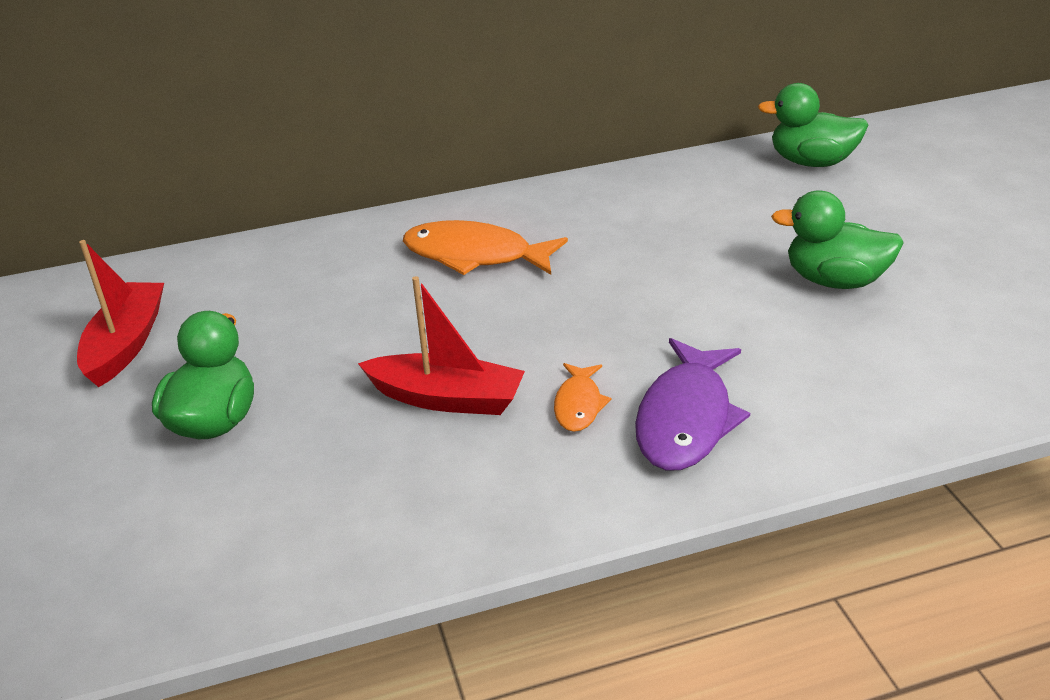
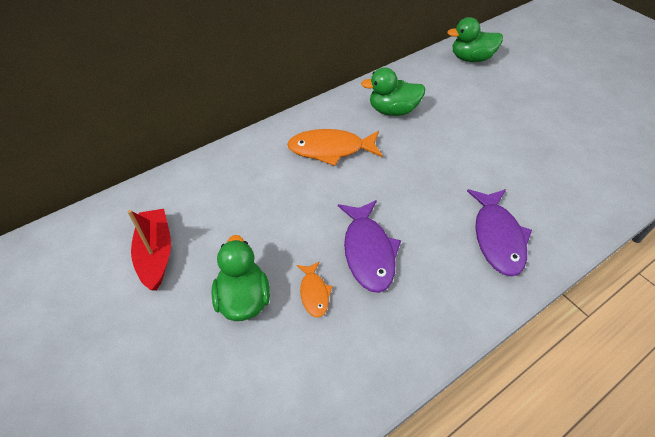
camera: 20 degrees left, 15 degrees up
red boat [358,276,525,415] -> purple fish [338,200,401,293]
orange fish [554,363,611,432] -> orange fish moved to [297,261,333,317]
green duck [771,191,904,289] -> green duck moved to [361,67,425,116]

